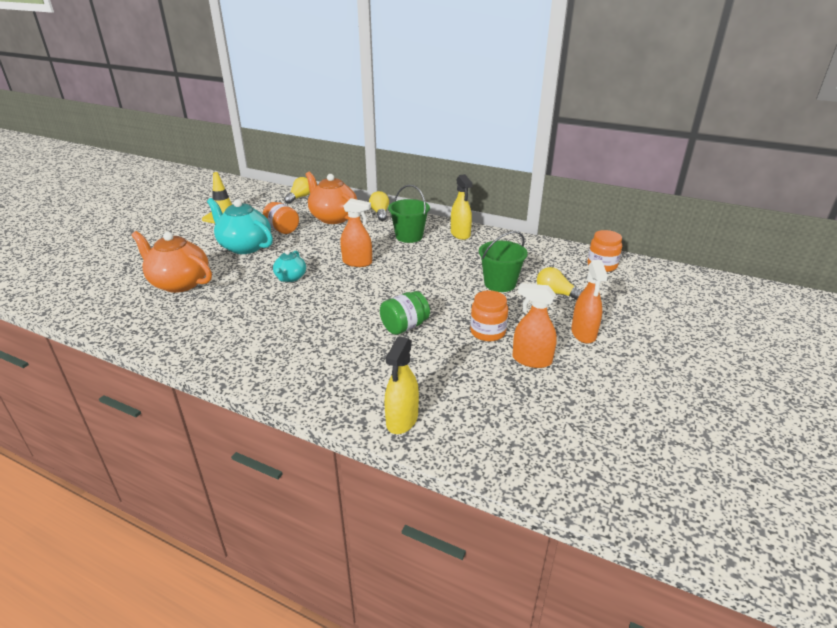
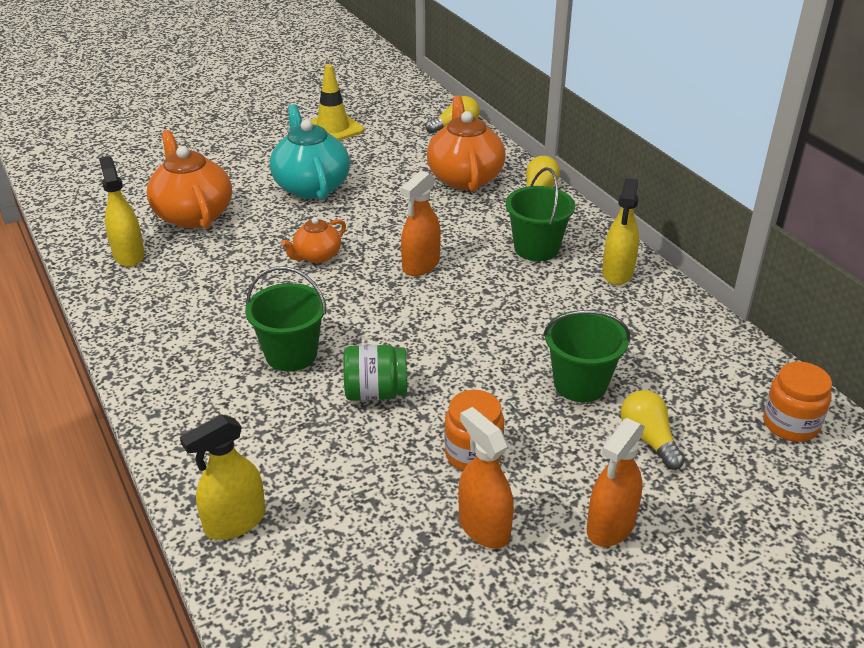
camera: 35 degrees right, 5 degrees up
orange jar [263,202,299,234] -> none
turquoise teapot [273,250,306,282] -> orange teapot [281,217,346,263]
orange spray bottle [340,198,372,267] -> orange spray bottle turned 75 degrees clockwise [401,171,441,276]
none -> yellow spray bottle [99,156,145,267]
none -> green bucket [245,266,326,372]

